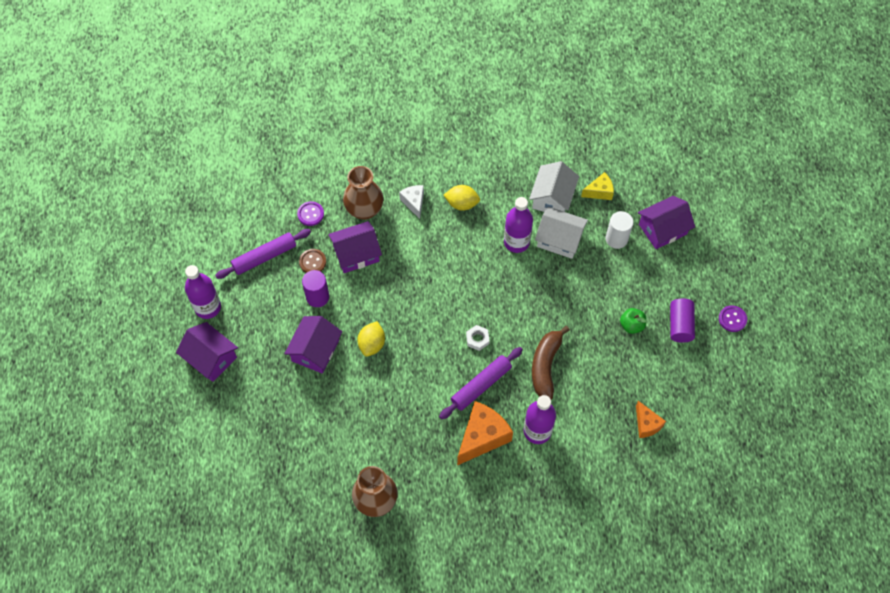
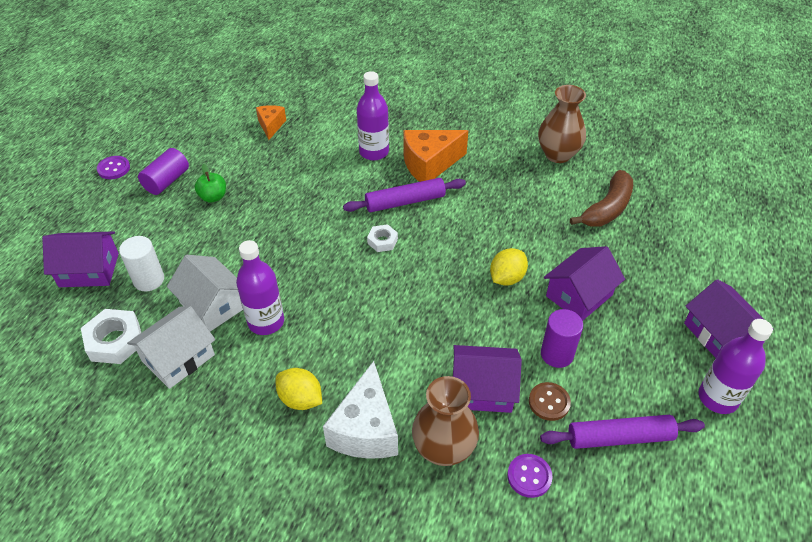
camera: 155 degrees left, 15 degrees down
white cheese [399,185,424,219] -> white cheese [323,361,398,459], size x1.76
brown banana [532,326,570,400] -> brown banana moved to [570,170,633,227]
yellow cheese [581,172,614,200] -> white nut [81,309,141,364]

